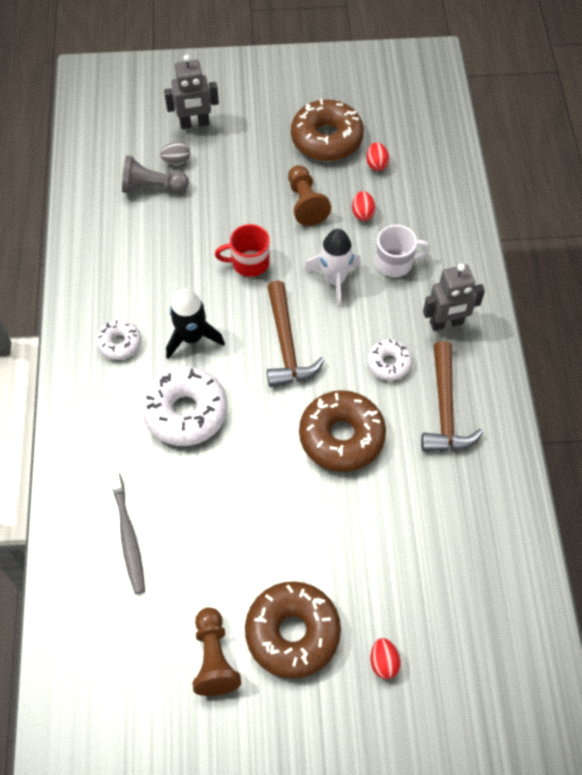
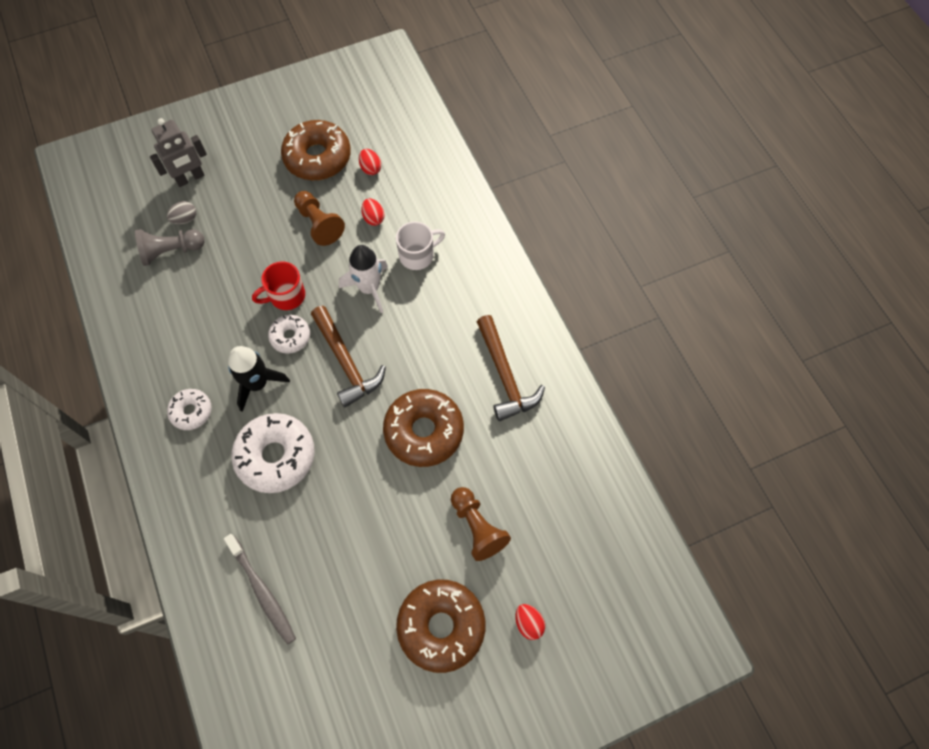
camera: 20 degrees left, 5 degrees up
brown pawn [193,607,241,696] -> brown pawn moved to [451,487,511,561]
white donut [367,339,412,381] -> white donut moved to [268,315,310,354]
grey robot [423,264,485,331] -> none

